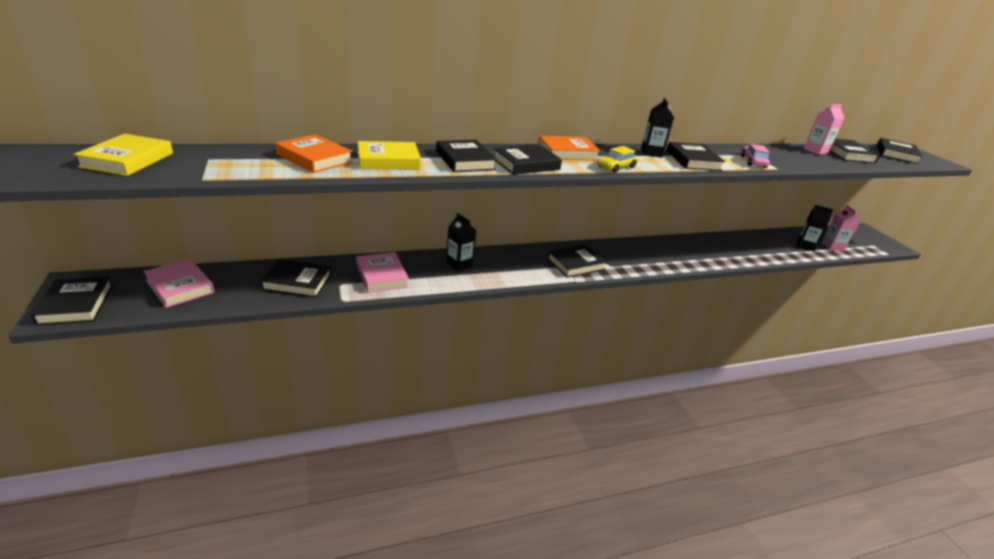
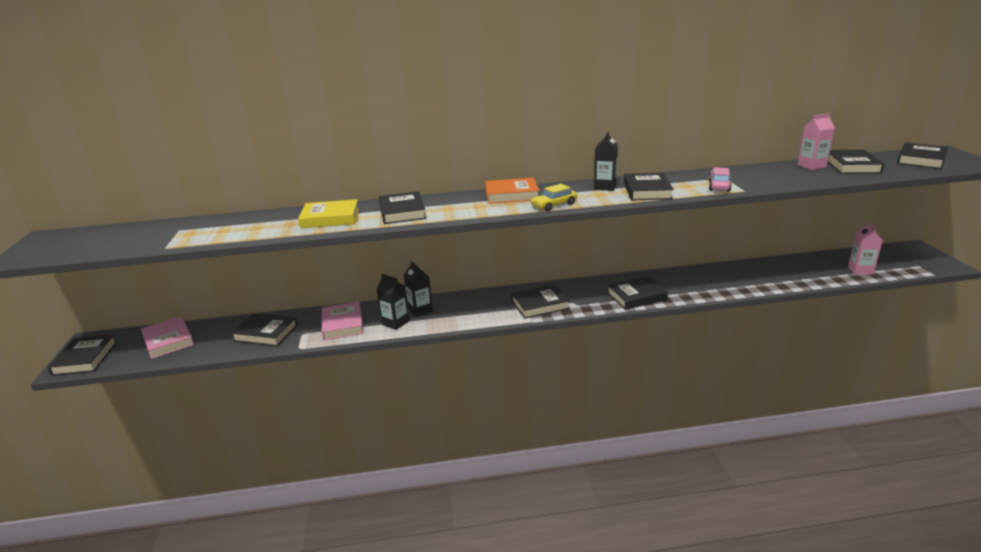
camera: 15 degrees right, 5 degrees down
yellow book [73,134,173,176] -> none
orange book [275,134,353,173] -> none
black book [493,145,562,175] -> black book moved to [607,276,668,310]
black carton [797,205,833,251] -> black carton moved to [376,274,409,330]

